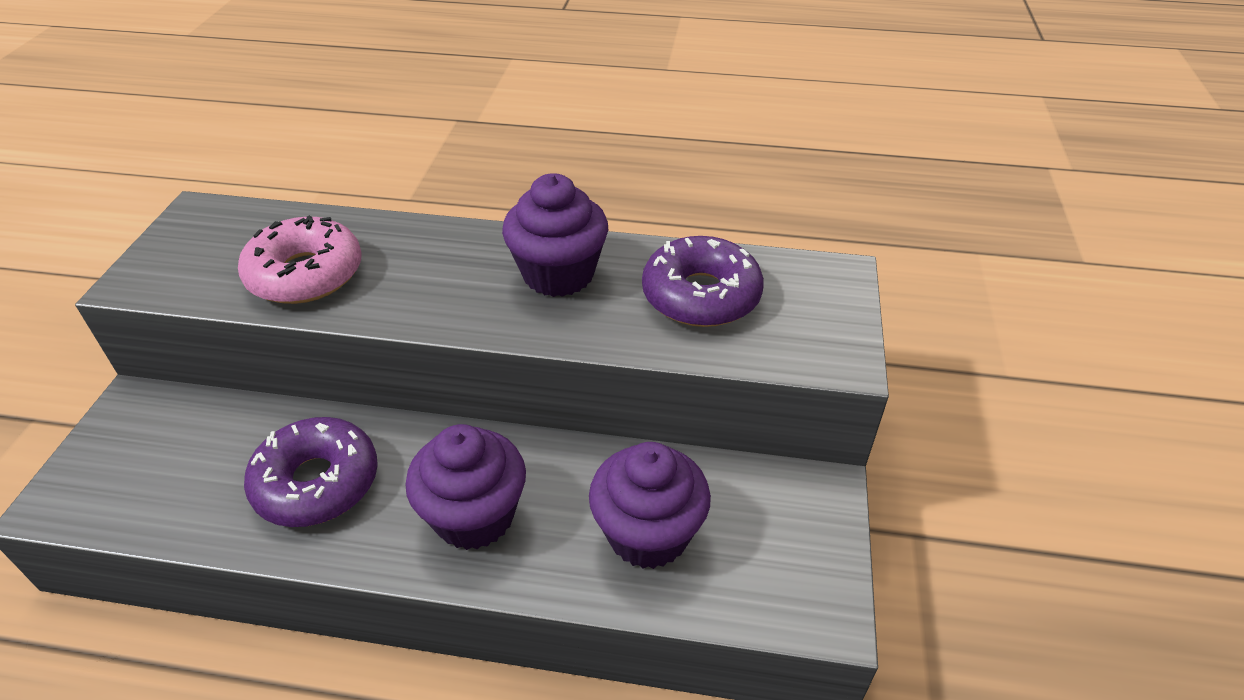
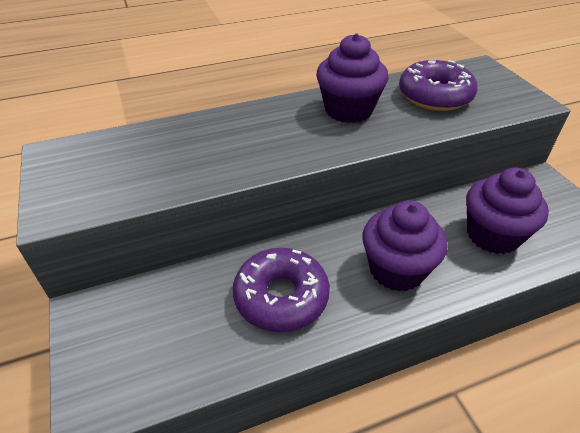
camera: 30 degrees left, 0 degrees up
pink donut [238,215,362,304] -> none

